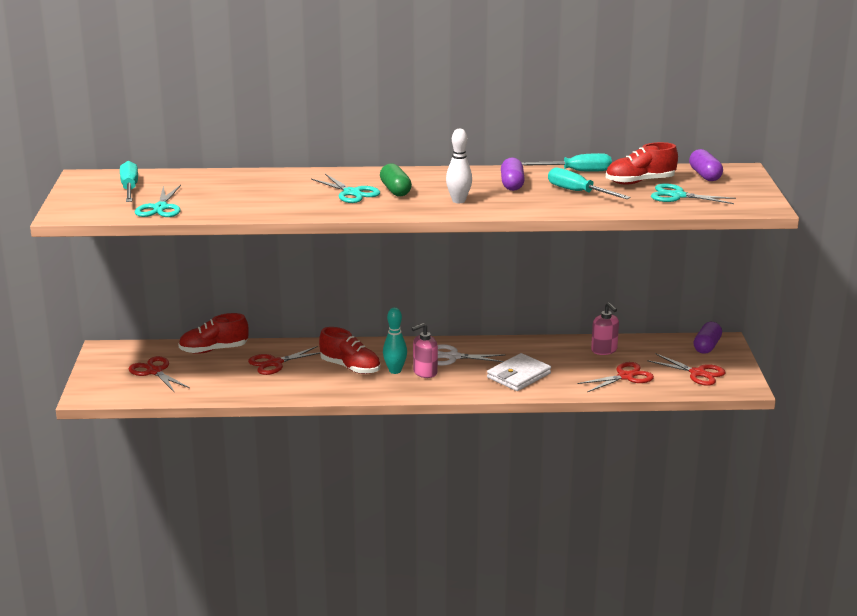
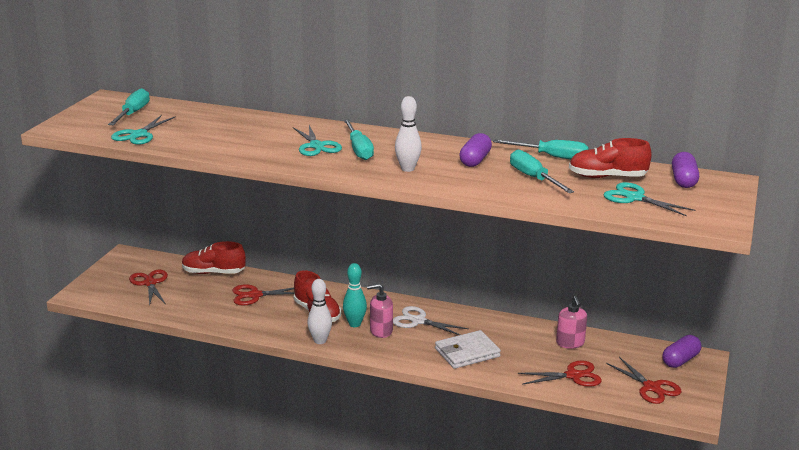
camera: 20 degrees right, 0 degrees up
green capsule [380,163,412,196] -> turquoise screwdriver [344,119,374,160]
none -> white bowling pin [307,279,332,344]

